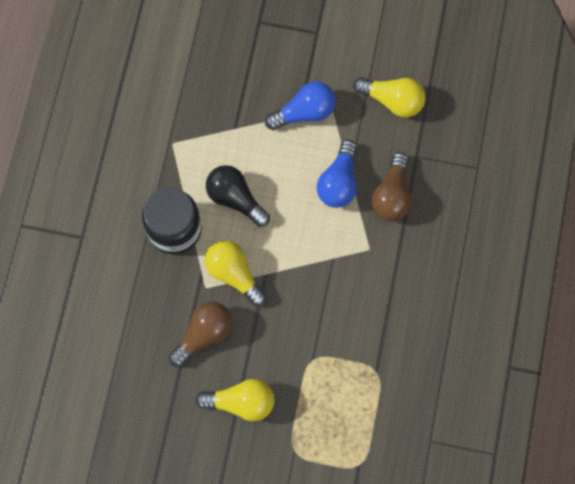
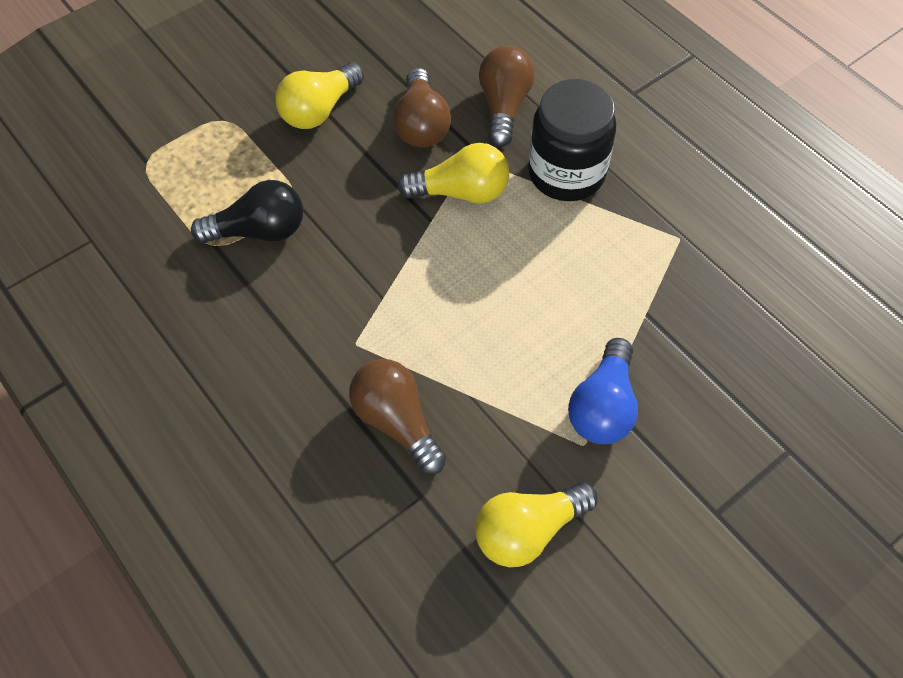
camera: 130 degrees right, 15 degrees down
black light bulb [206,165,270,227] -> black light bulb moved to [191,180,303,243]
blue light bulb [317,140,357,208] -> none
none -> brown light bulb [479,46,535,147]

